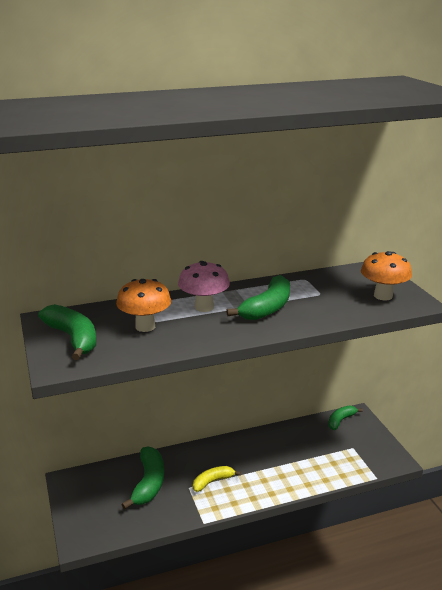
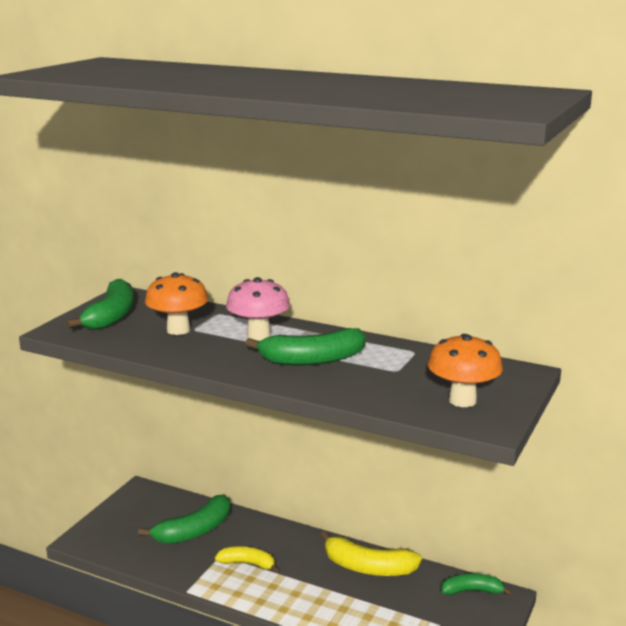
camera: 45 degrees right, 5 degrees down
none -> yellow banana [320,531,422,576]

